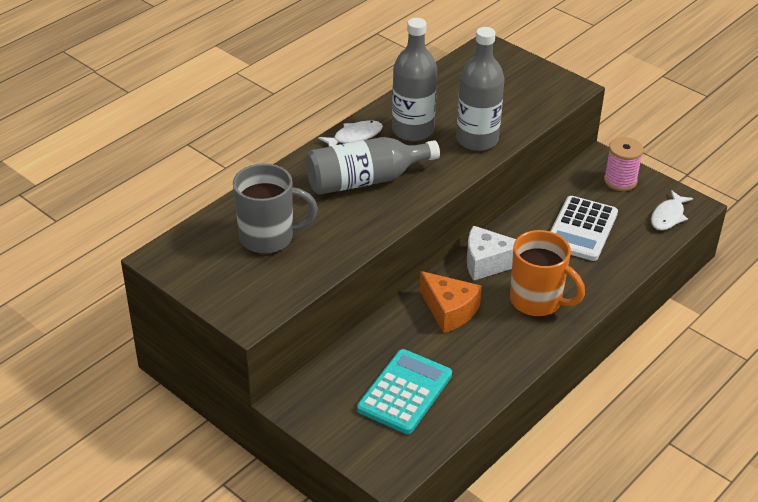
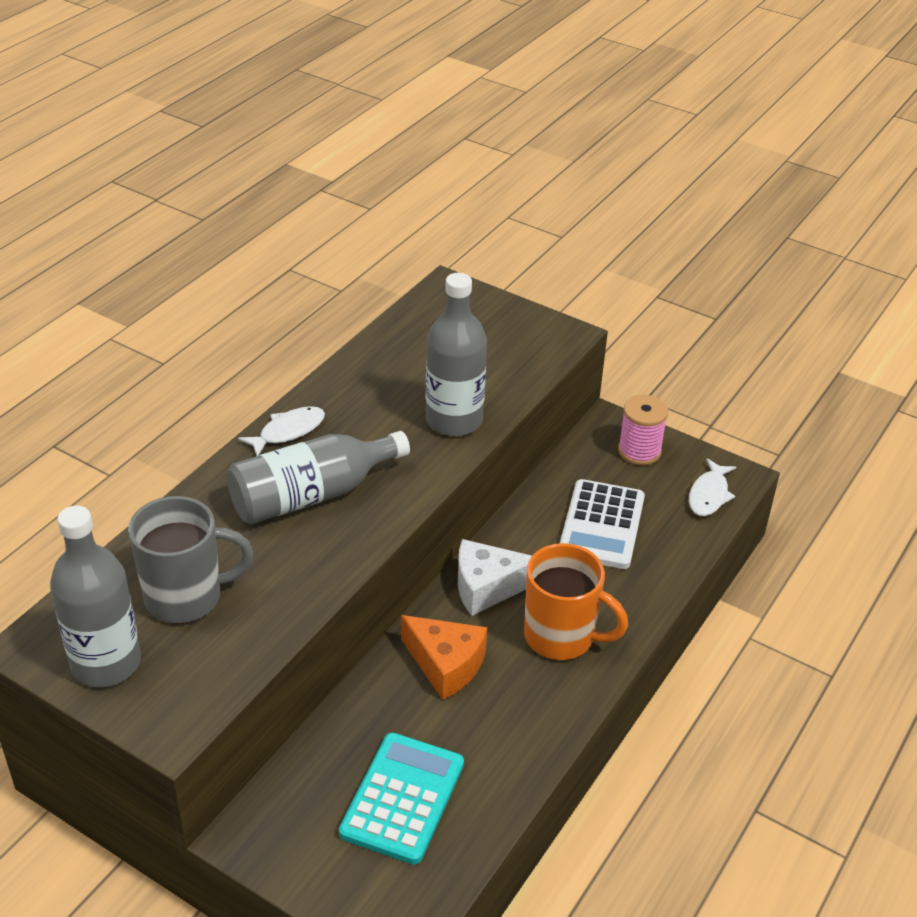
camera: 10 degrees left, 0 degrees up
grey bottle [392,18,437,141] -> grey bottle moved to [50,506,141,687]

